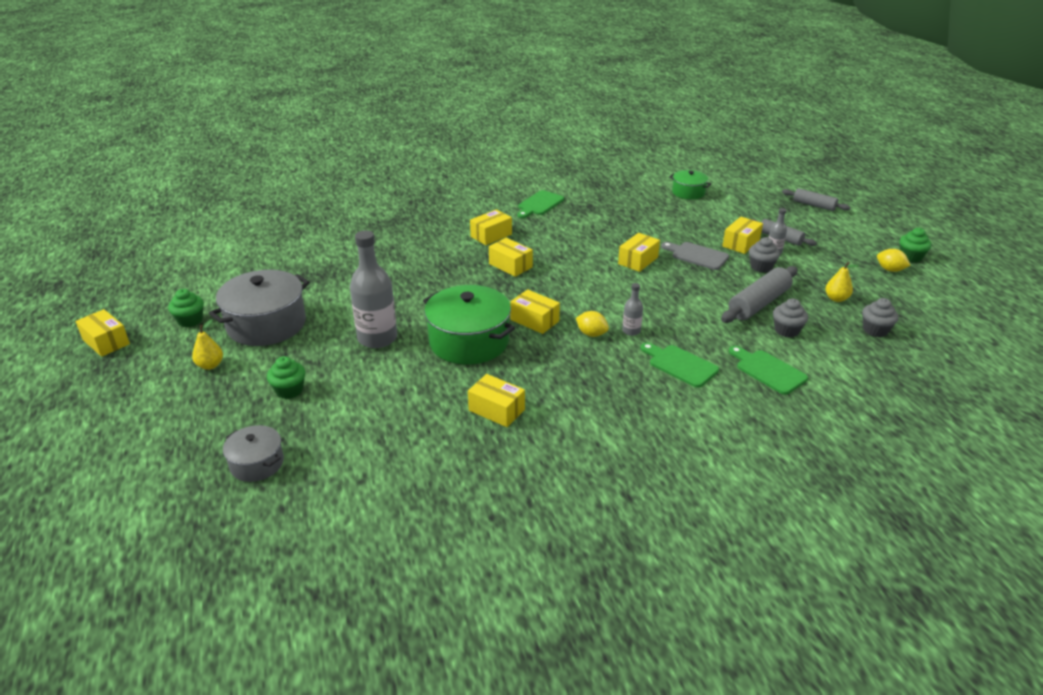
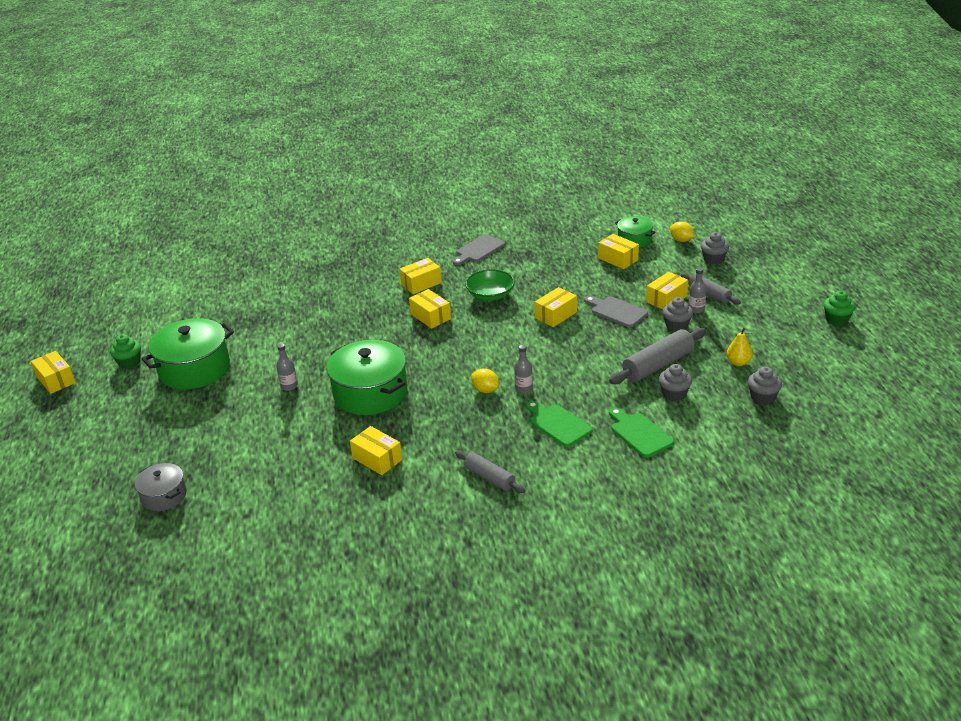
camera: 10 degrees right, 0 degrees up
yellow pear [192,319,223,370] -> none
grey pot [209,270,310,346] -> green pot [142,318,234,390]
green cupcake [267,356,305,399] -> none
grey bottle [350,230,397,348] -> grey bottle [276,344,298,391], size x0.47
yellow box [510,289,560,334] -> yellow box moved to [598,234,639,269]
green cutting board [517,190,564,218] -> grey cutting board [453,234,505,265]
grey rolling pin [782,188,850,211] -> grey rolling pin moved to [455,451,525,493]
yellow lemon [877,249,911,272] -> yellow lemon moved to [670,221,694,242]
none -> green bowl [465,269,515,301]
none -> grey cupcake [701,232,729,265]

